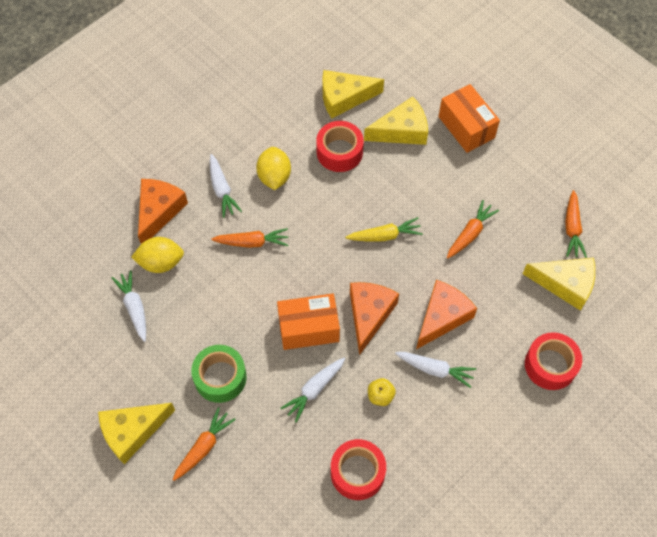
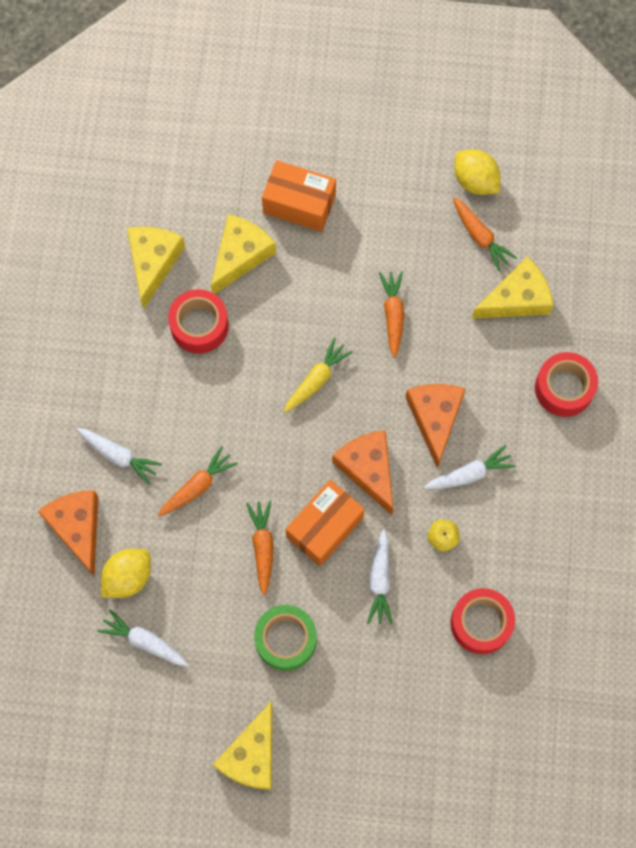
camera: 40 degrees left, 10 degrees up
orange carrot [173,407,236,481] -> orange carrot moved to [246,501,274,596]
yellow lemon [256,147,291,190] -> yellow lemon moved to [454,149,500,195]
yellow cheese [322,70,384,118] -> yellow cheese turned 150 degrees clockwise [127,227,185,309]

